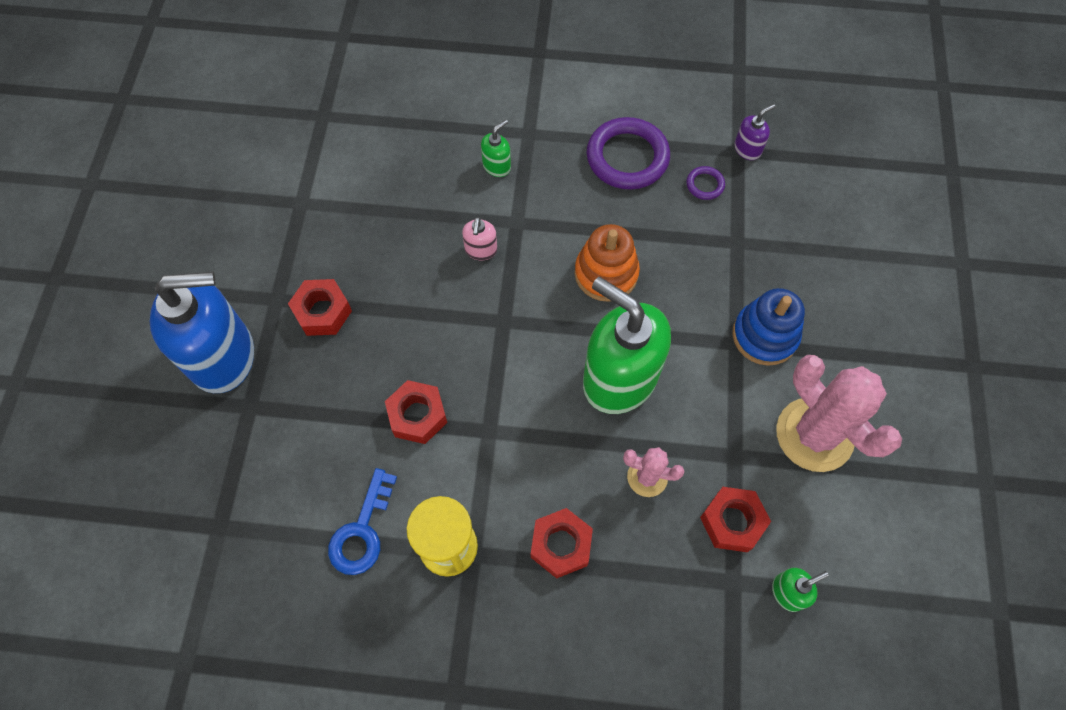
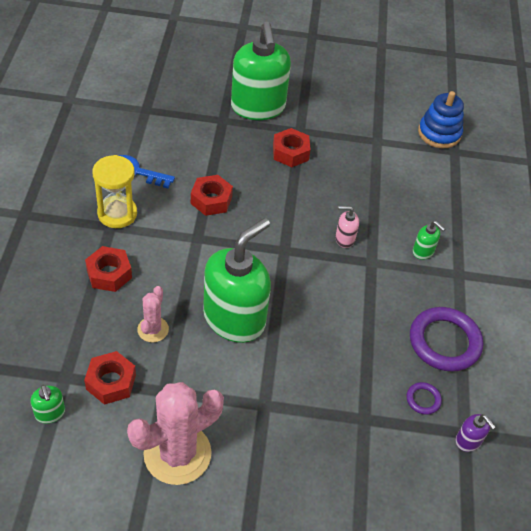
camera: 85 degrees right, 15 degrees down
blue soap dispenser [150,271,254,393] -> green soap dispenser [231,22,291,120]
orange stacking toy [575,224,640,302] -> none
blue stacking toy [732,288,805,366] -> blue stacking toy moved to [418,91,464,148]

